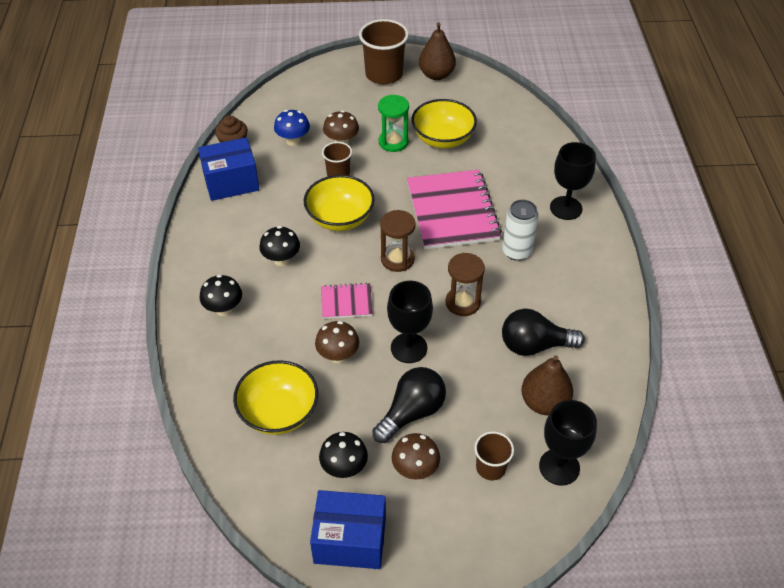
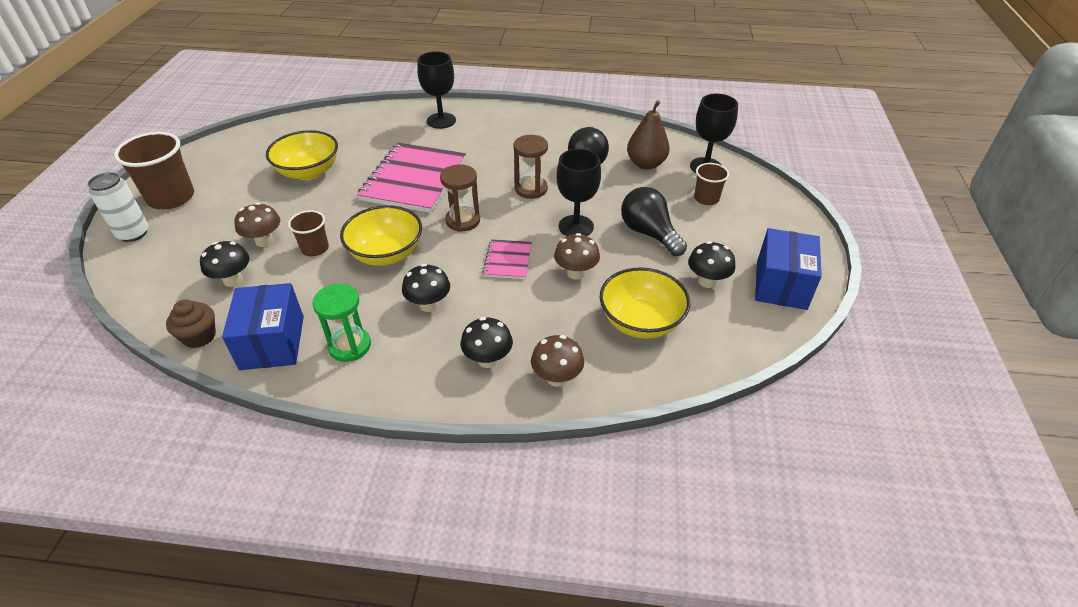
camera: 80 degrees left, 5 degrees down
blue mushroom [274,110,310,146] -> black mushroom [200,241,250,287]
green hourglass [378,95,409,152] -> green hourglass moved to [312,284,371,362]
brown mushroom [392,433,440,480] -> brown mushroom moved to [531,335,584,387]
pink notebook [407,170,502,249] -> pink notebook turned 75 degrees counterclockwise [357,143,466,213]
brown pear [419,23,456,80] -> none
white can [502,200,539,261] -> white can moved to [88,172,149,242]

